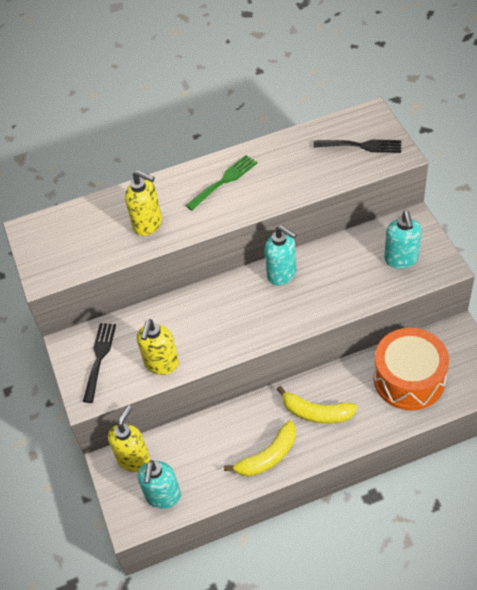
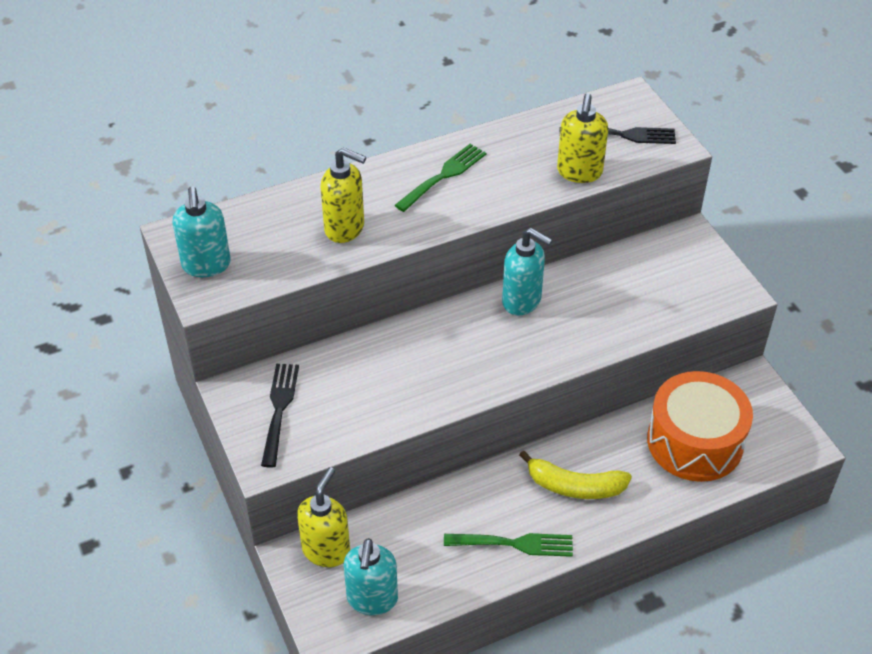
camera: 10 degrees left, 5 degrees down
yellow soap dispenser [137,319,179,375] -> yellow soap dispenser moved to [557,93,608,183]
yellow banana [224,421,296,477] -> green fork [444,533,573,557]
turquoise soap dispenser [384,211,422,269] -> turquoise soap dispenser moved to [173,186,231,277]

